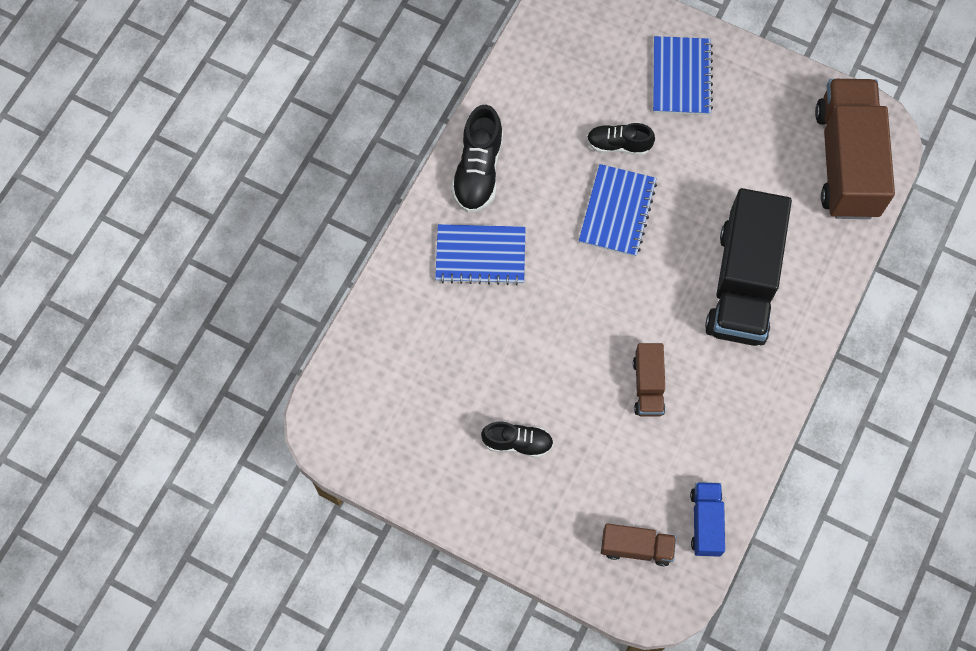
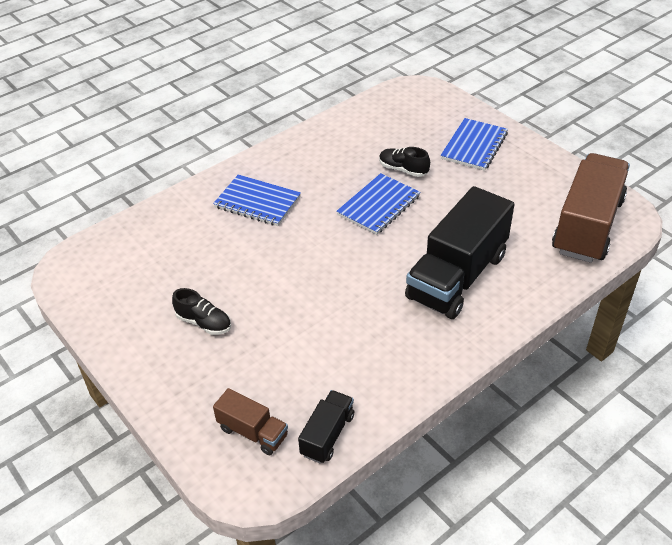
camera: 25 degrees right, 25 degrees down
black shoe [451,105,503,213] -> none
brown truck [633,343,665,417] -> none
blue truck [690,482,725,557] -> black truck [298,390,354,464]

